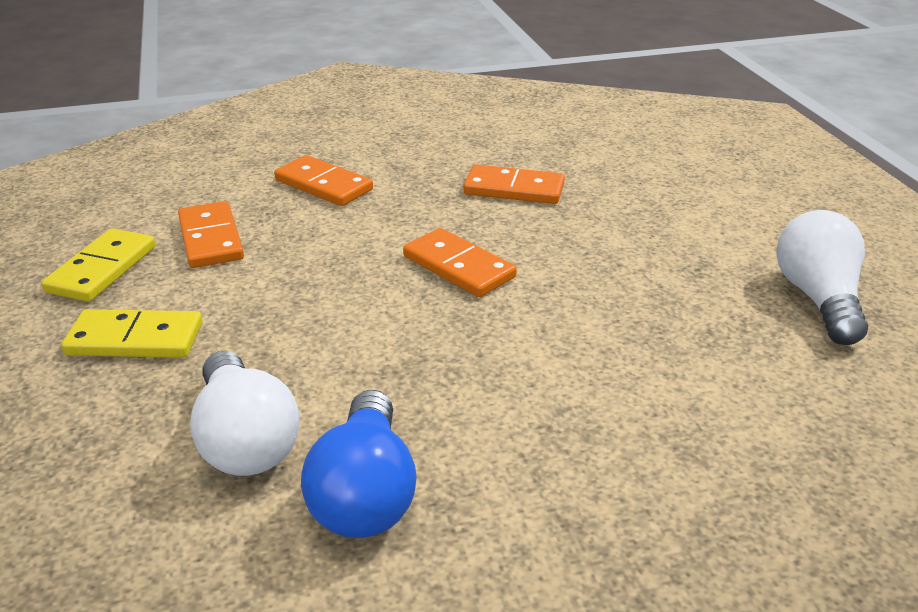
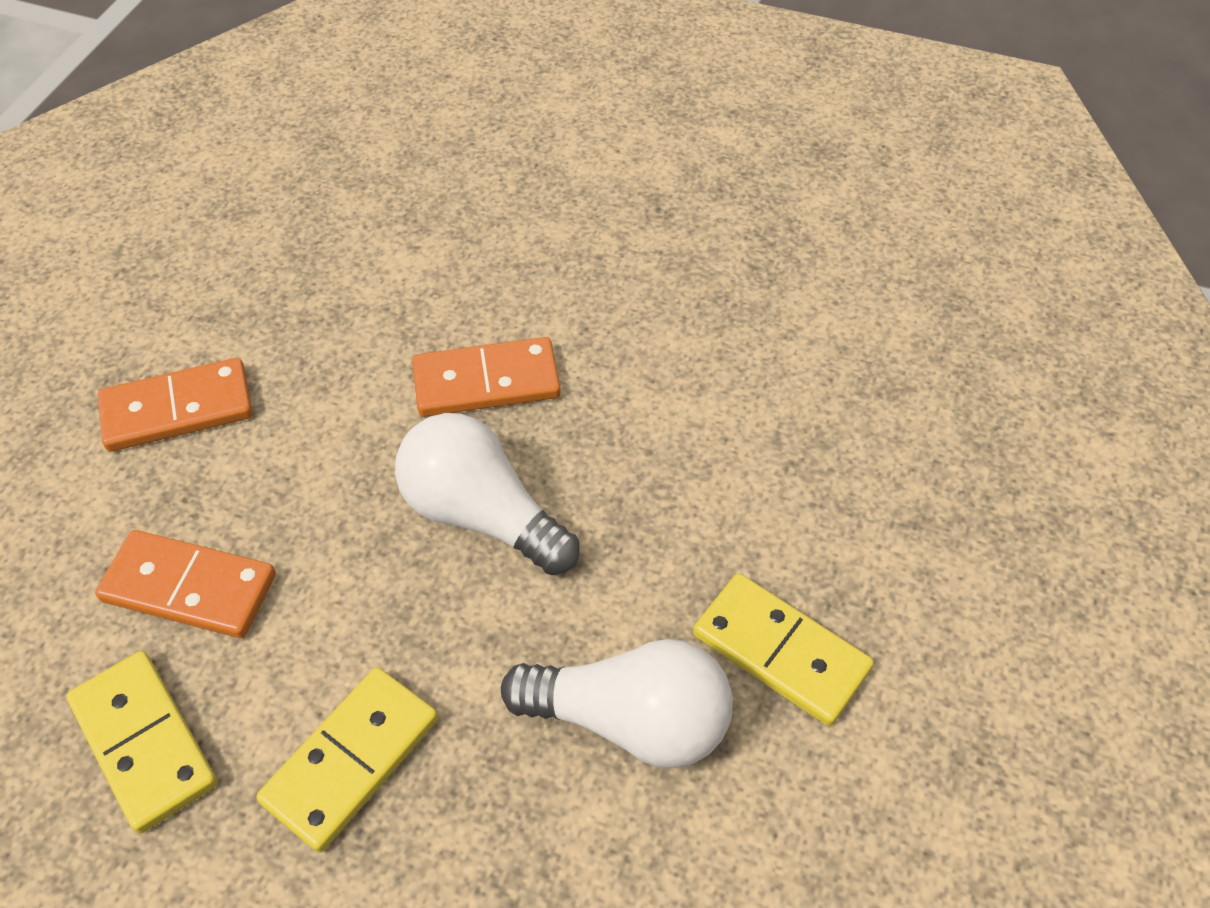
camera: 55 degrees left, 20 degrees up
blue light bulb [301,390,417,538] -> yellow domino [693,573,874,726]
orange domino [463,164,565,204] -> none
white light bulb [776,210,868,345] -> white light bulb moved to [395,413,579,575]

